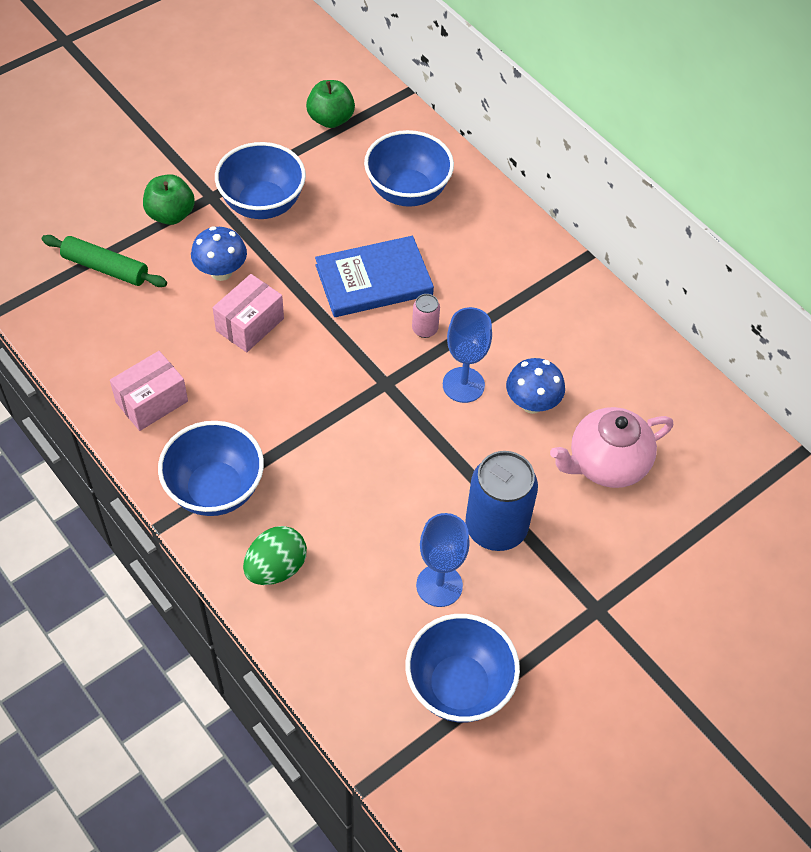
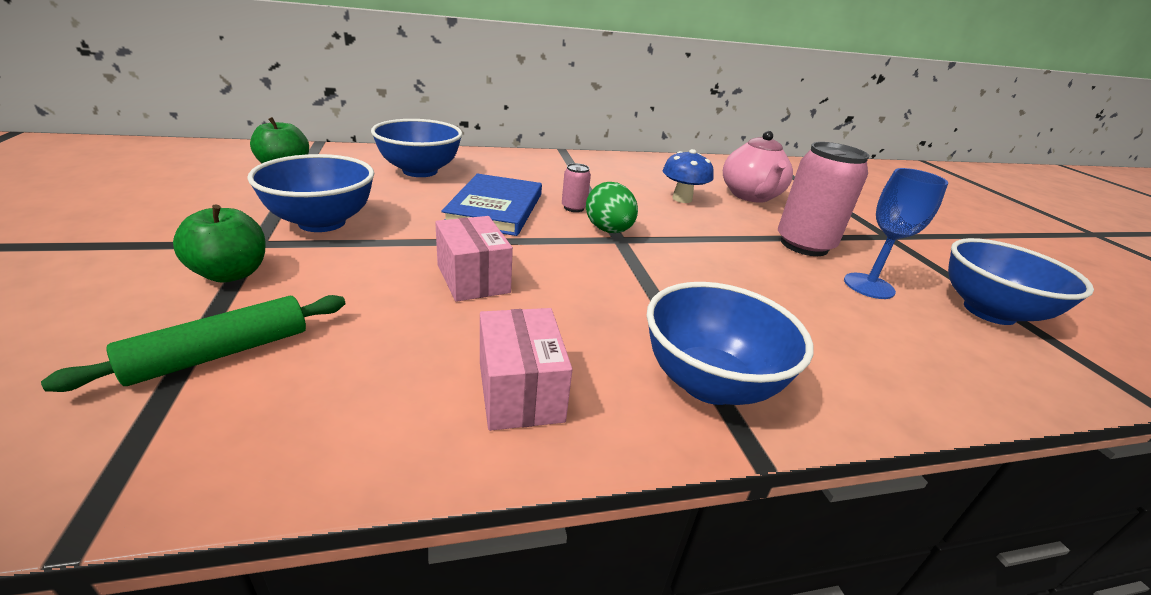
camera: 65 degrees left, 25 degrees down
blue mushroom [191,226,247,281] -> none
green egg [243,526,307,585] -> green egg moved to [586,182,638,233]
blue goblet [443,307,492,403] -> none
blue can [465,451,538,551] -> pink can [778,142,869,256]

